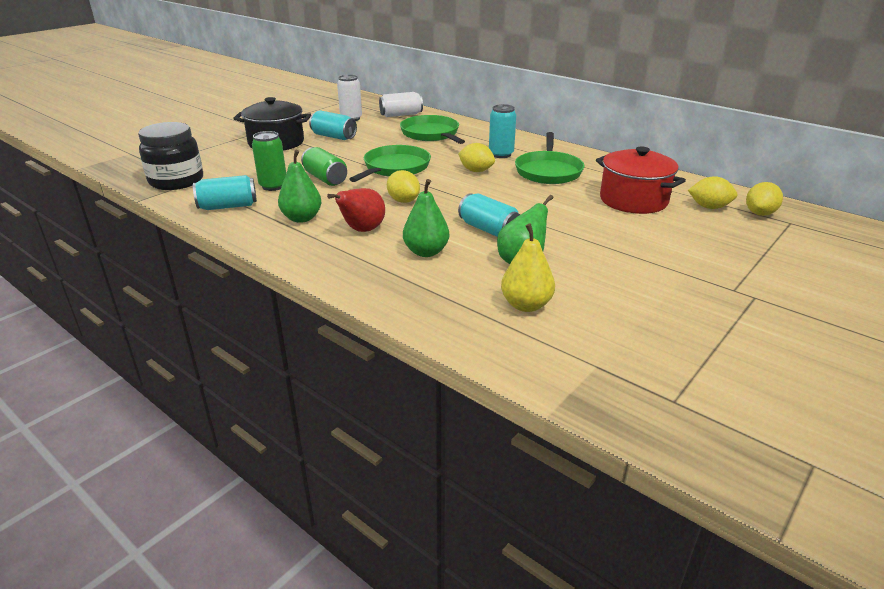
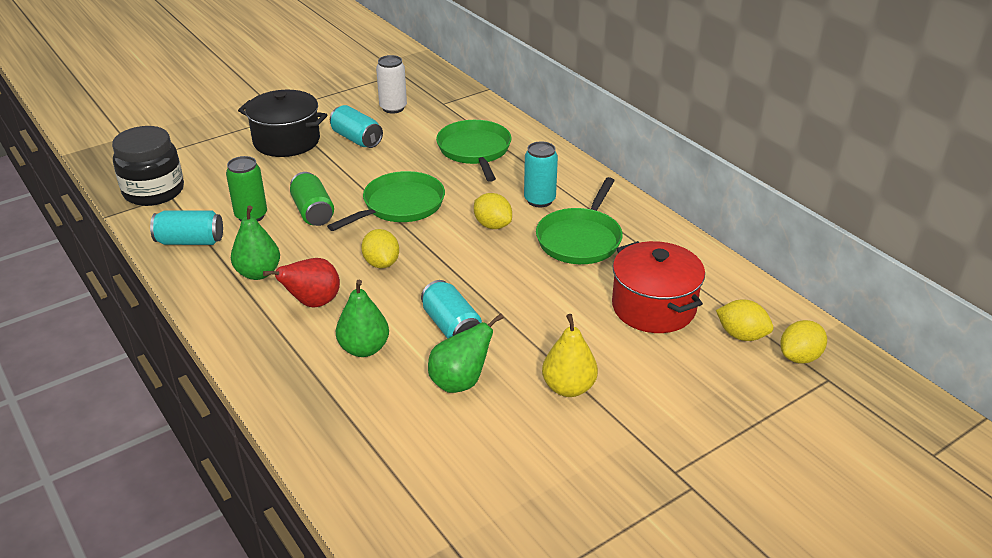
camera: 15 degrees right, 5 degrees up
white can [379,92,423,117] -> none
yellow pear [501,223,555,312] -> yellow pear moved to [542,314,598,397]

